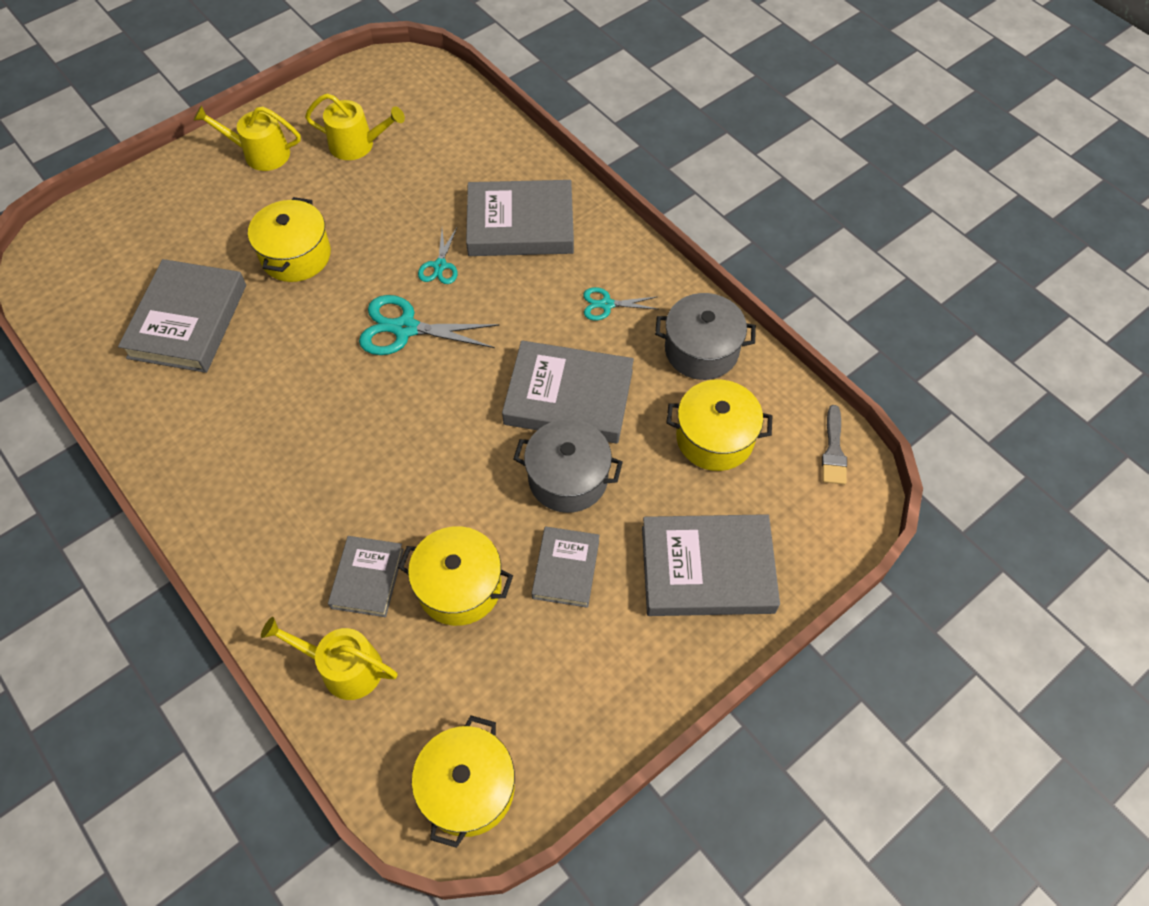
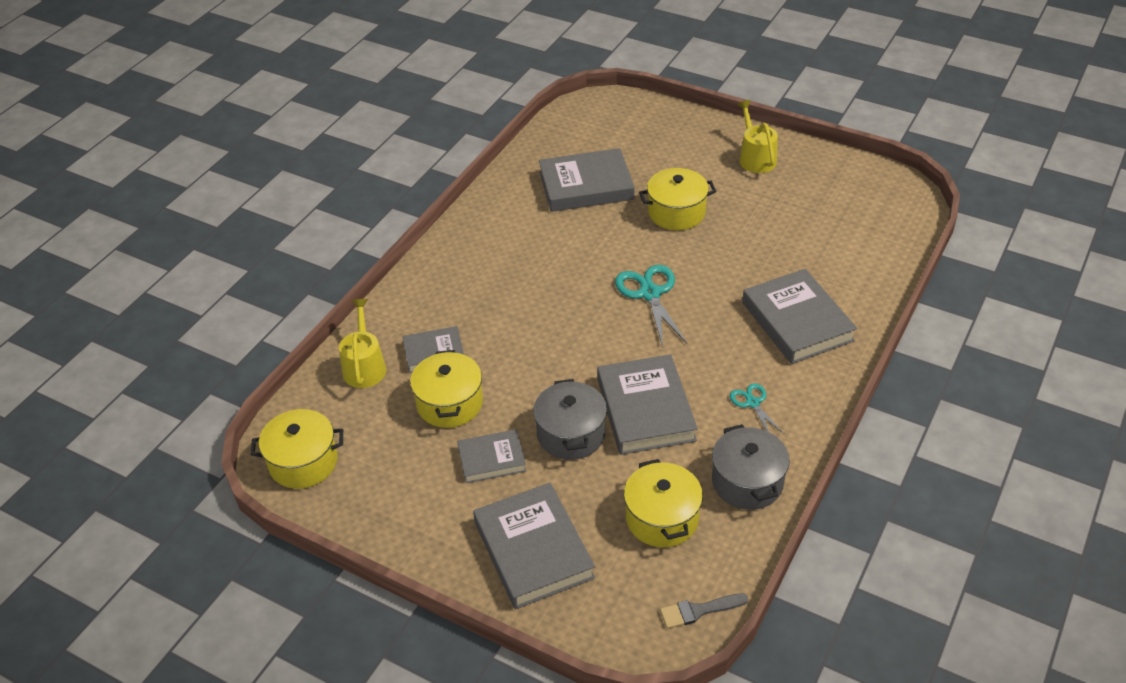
camera: 70 degrees right, 15 degrees down
yellow watering can [305,93,405,160] -> none
turquoise scissors [418,228,458,284] -> none

